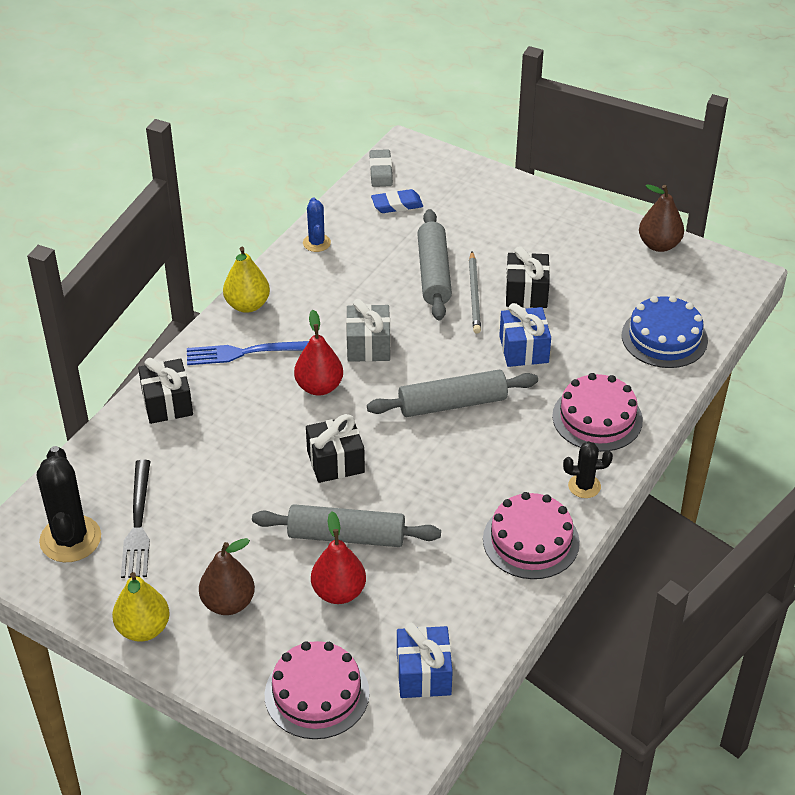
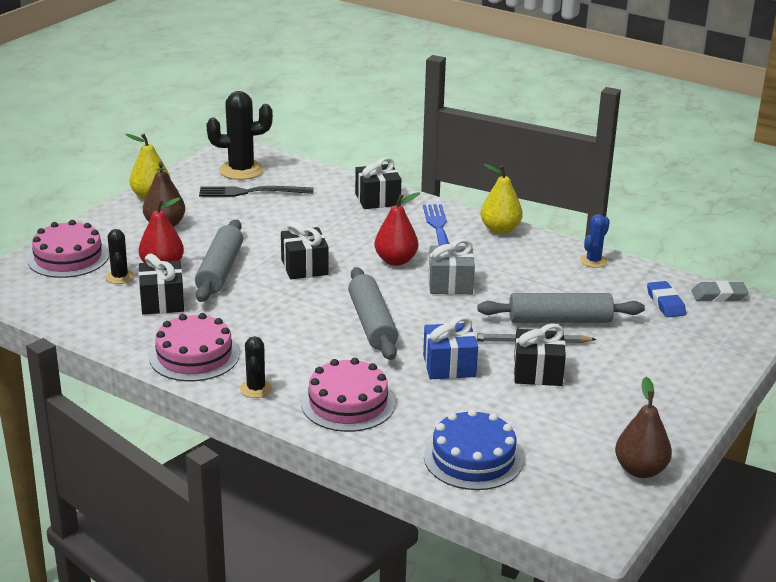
camera: 90 degrees right, 15 degrees down
blue cactus [303,197,331,252] -> blue cactus turned 45 degrees counterclockwise [580,214,610,268]
blue gift [397,623,453,698] -> none
none -> black cactus [105,229,134,284]
none -> black gift [139,253,184,315]

